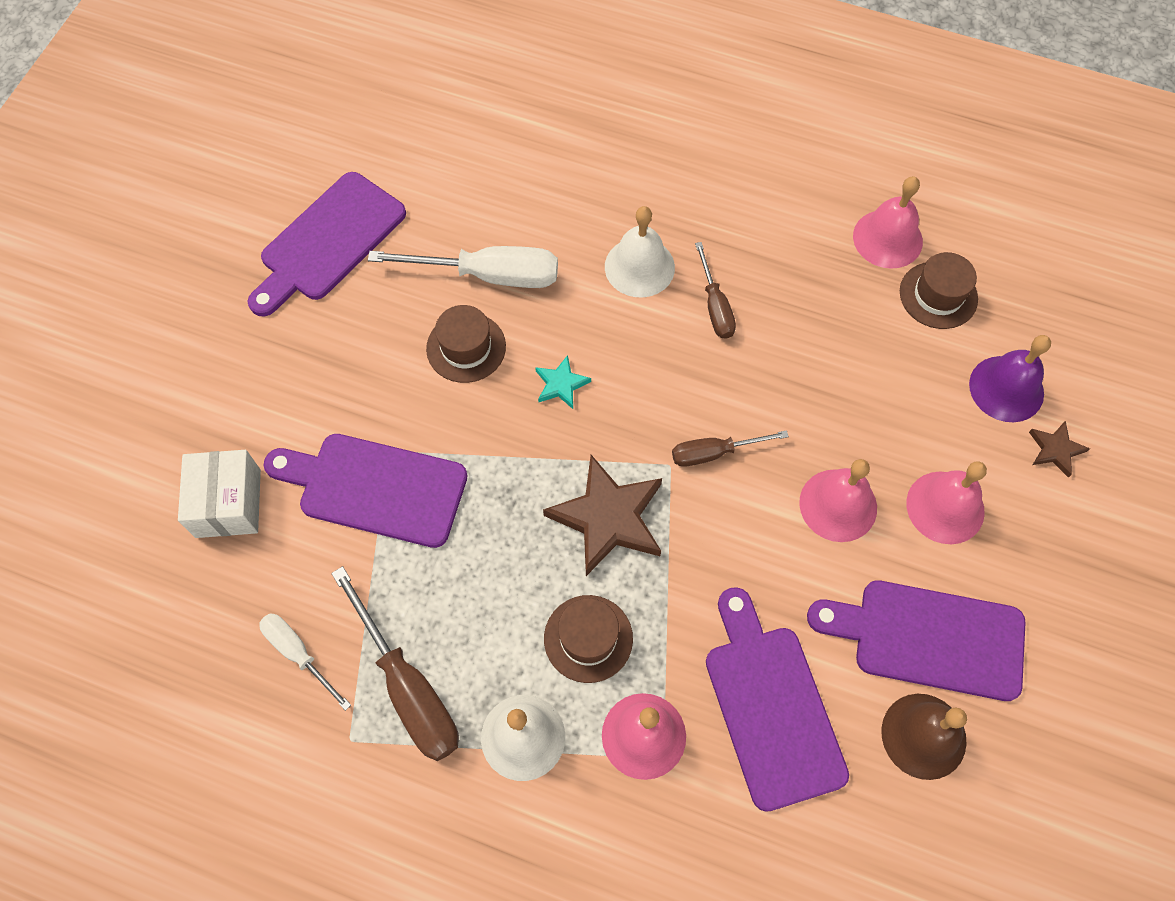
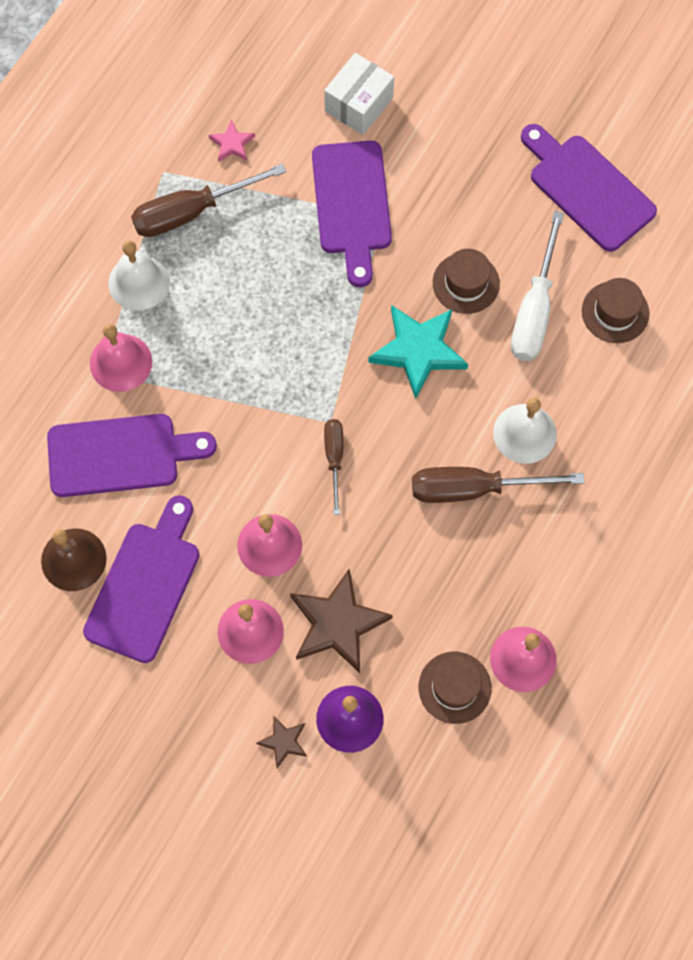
camera: 100 degrees right, 5 degrees up
white box [178,450,261,538] -> white box turned 60 degrees counterclockwise [324,53,394,135]
white screwdriver [259,614,351,711] -> pink star [209,120,255,162]
purple cutting board [264,434,468,548] -> purple cutting board turned 150 degrees clockwise [312,141,392,287]
turquoise star [535,355,591,409] -> turquoise star [368,305,468,399], size x2.05
brown star [543,455,662,576] -> brown star moved to [290,569,393,673]
brown hat [544,595,633,683] -> brown hat moved to [582,278,649,343]
brown screwdriver [695,242,736,339] -> brown screwdriver [412,467,585,503], size x1.72

